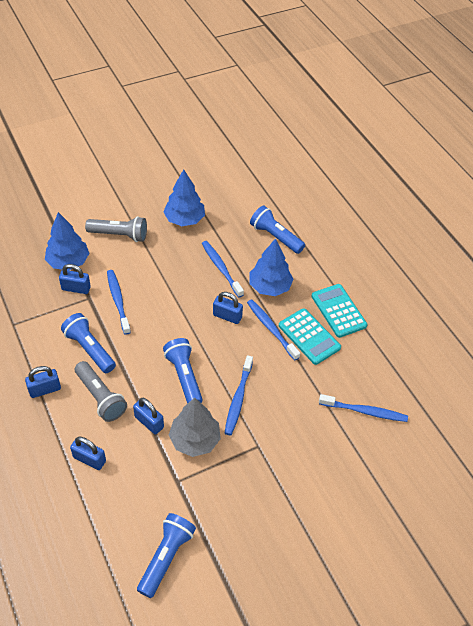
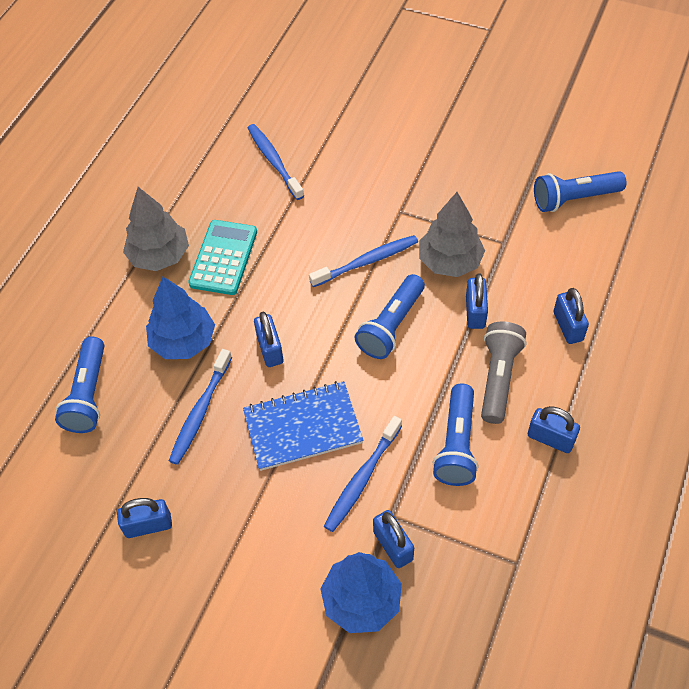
camera: 125 degrees left, 5 degrees up
grey flashlight [85,216,147,242] -> none
blue tree [163,169,205,226] -> blue padlock [117,498,172,538]
blue toothbrush [247,300,300,361] -> none
turquoise calculator [311,284,367,338] -> grey tree [123,187,189,271]
none -> blue notebook [243,381,363,471]

